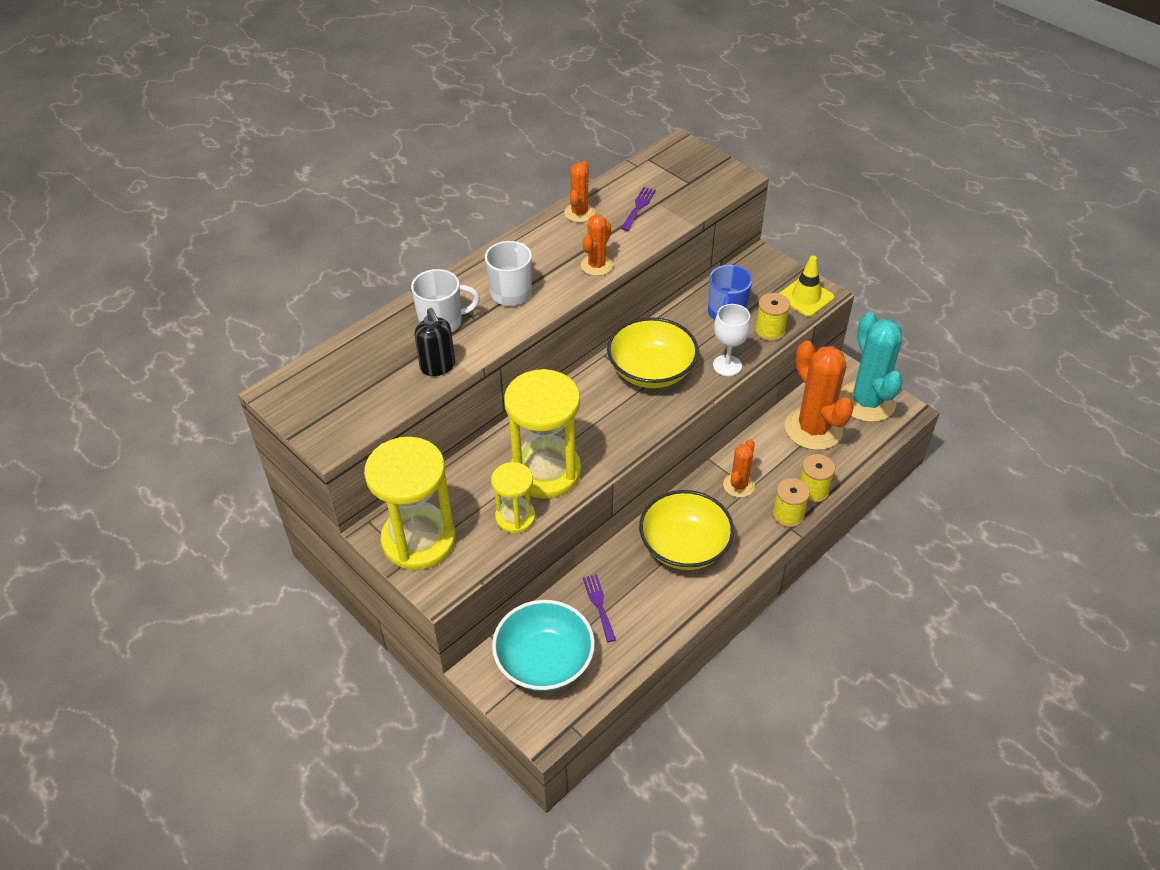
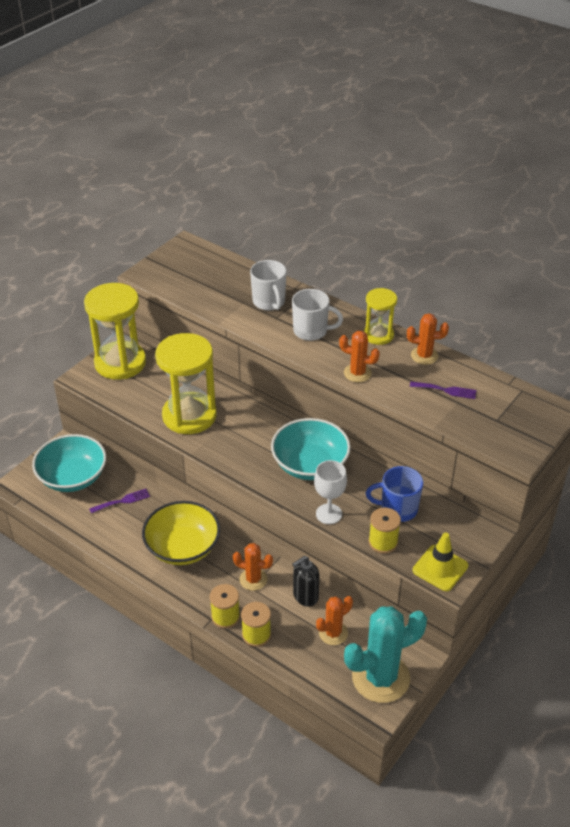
camera: 80 degrees right, 5 degrees down
black soap dispenser [414,308,455,376] -> black soap dispenser moved to [292,556,320,607]
yellow hourglass [491,462,535,533] -> yellow hourglass moved to [364,288,397,345]
yellow bowl [607,317,699,388] -> turquoise bowl [271,418,351,480]
orange cactus [785,341,854,450] -> orange cactus [316,596,353,645], size x0.52

